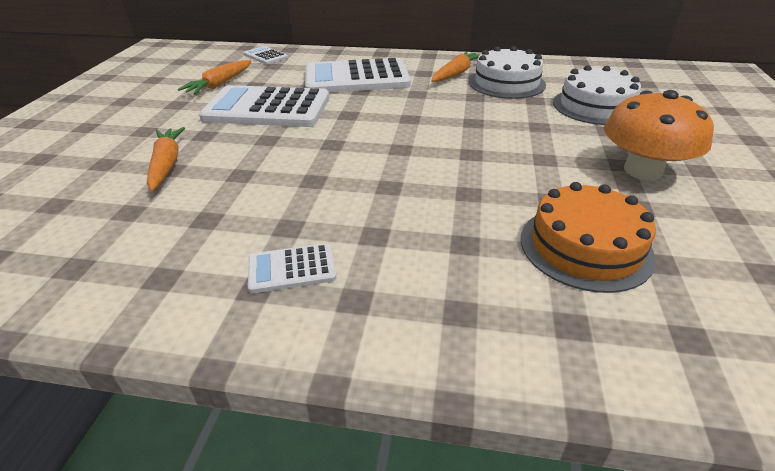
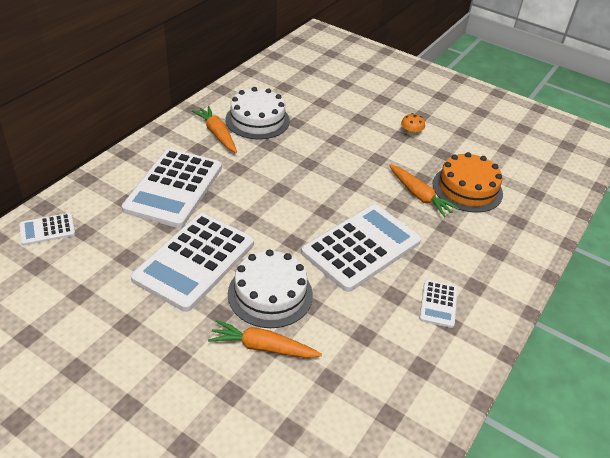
camera: 70 degrees left, 5 degrees up
orange carrot [178,60,252,95] -> orange carrot moved to [389,164,459,217]
white cake [553,65,641,125] -> white cake moved to [228,249,313,328]
orange mushroom [604,90,714,180] -> orange mushroom [401,113,425,136], size x0.42
none -> white calculator [301,204,421,292]

